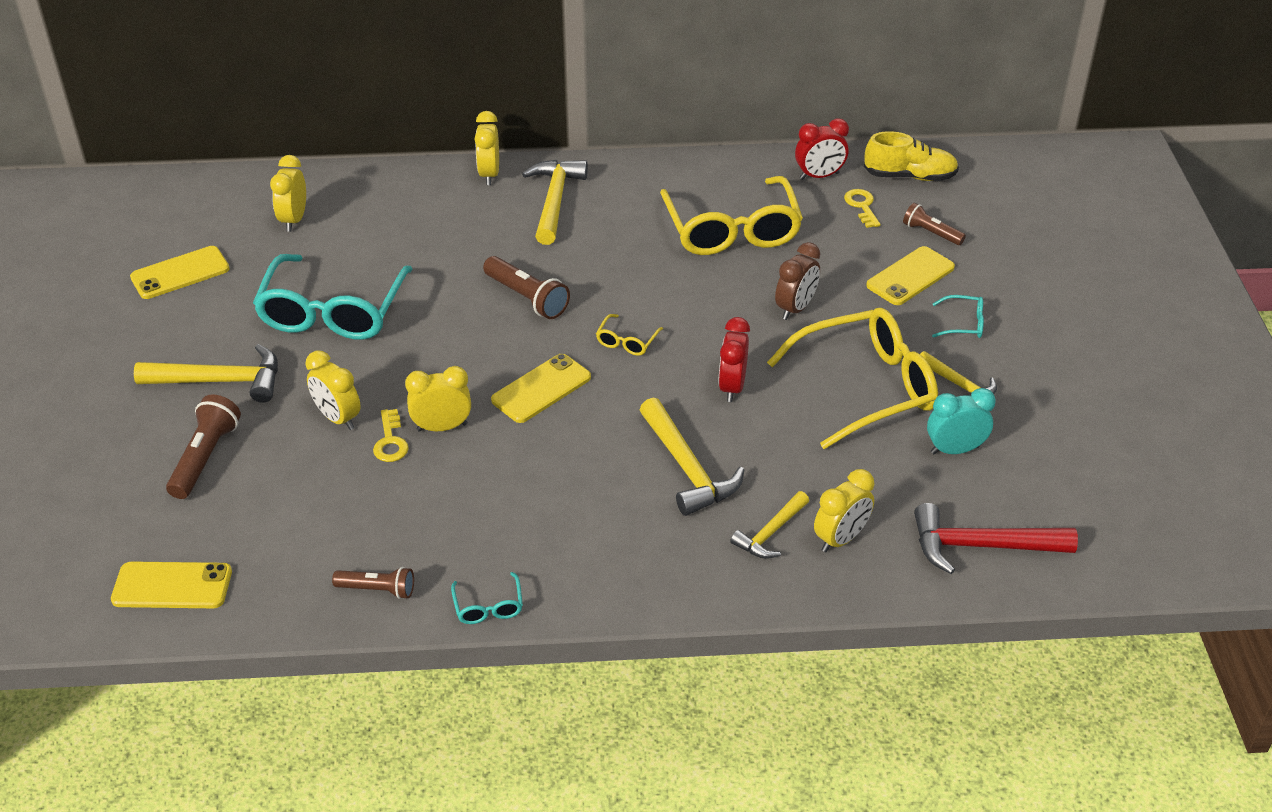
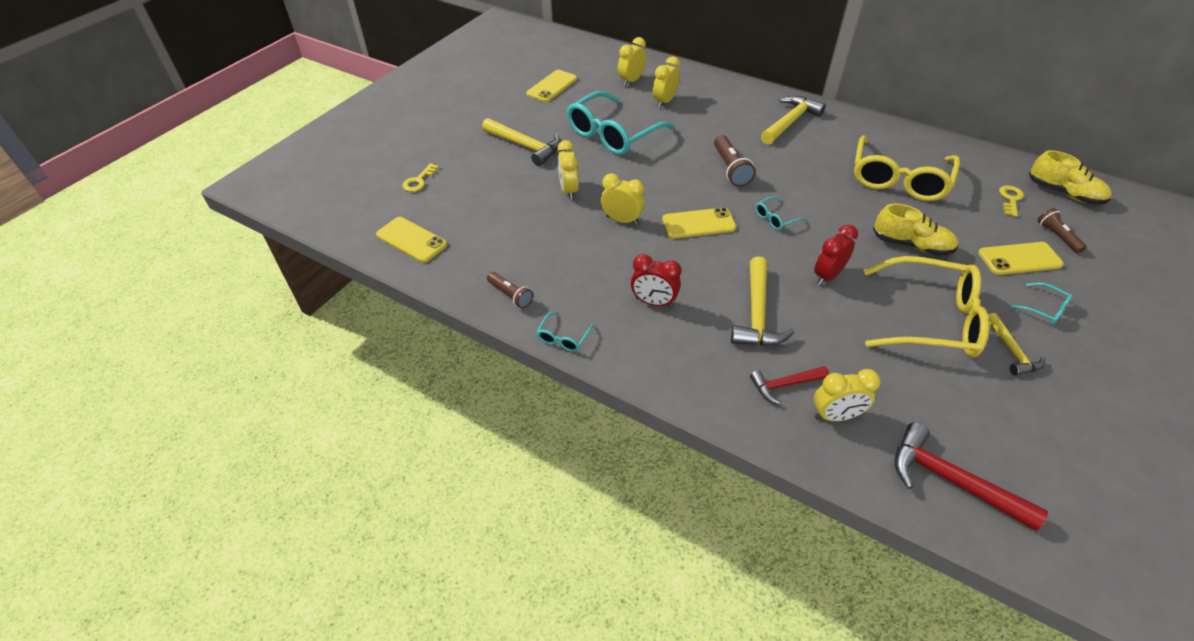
camera: 35 degrees right, 5 degrees up
yellow phone [130,246,230,299] -> yellow phone turned 60 degrees counterclockwise [526,70,577,102]
brown flashlight [166,394,241,499] -> none
yellow key [373,409,409,462] -> yellow key moved to [402,163,439,192]
yellow clock [474,111,499,185] -> yellow clock moved to [653,56,680,108]
yellow glasses [596,314,663,356] -> turquoise glasses [755,197,806,230]
yellow hammer [730,491,809,559] -> red hammer [750,366,829,404]
brown clock [775,242,820,320] -> yellow shoe [873,204,958,256]
red clock [795,118,849,180] -> red clock moved to [631,254,681,307]
turquoise clock [927,388,996,455] -> none

